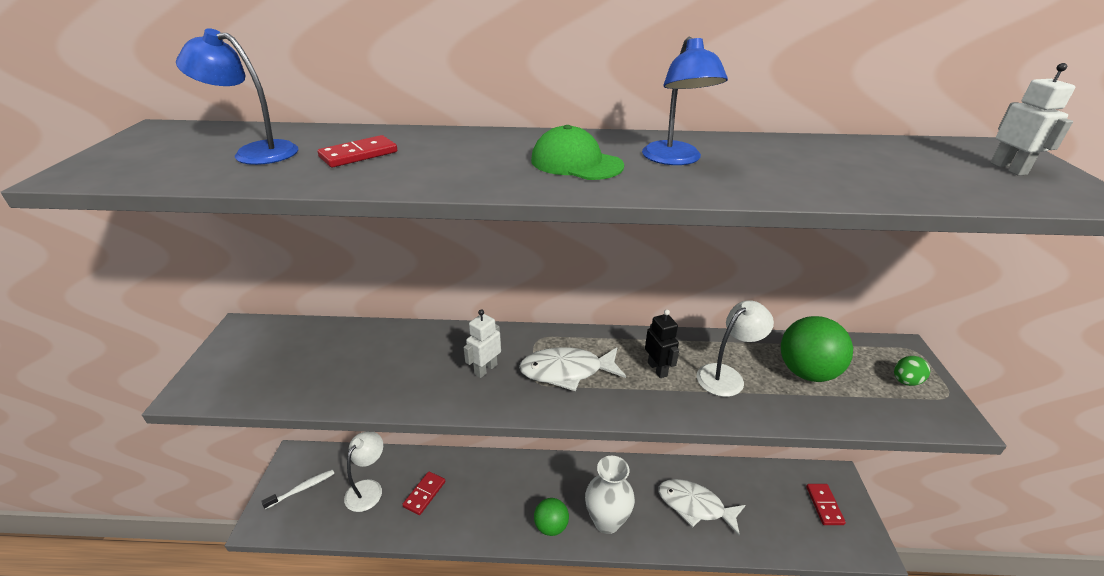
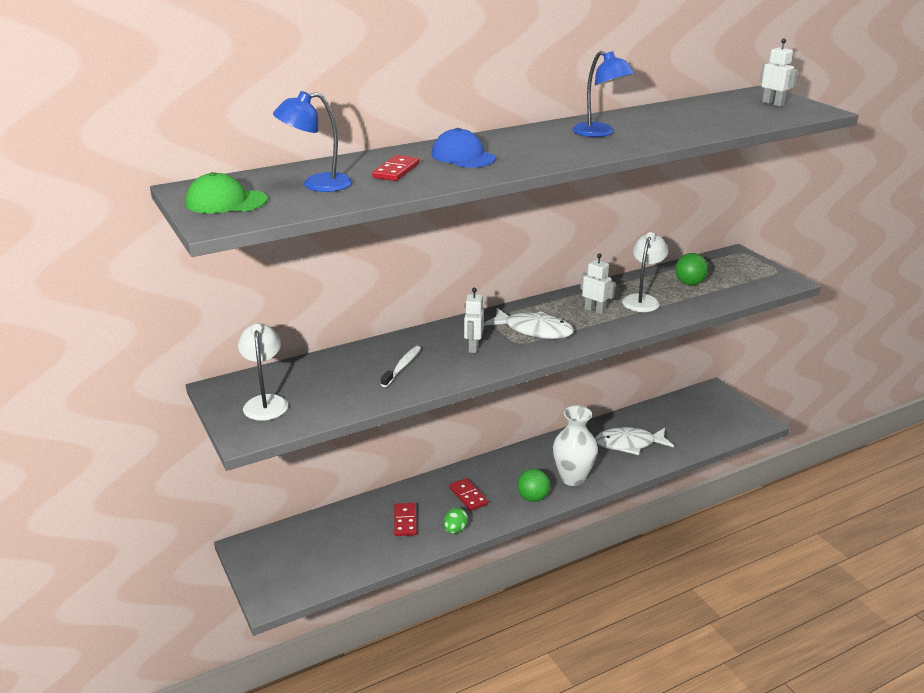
camera: 30 degrees left, 5 degrees down
white toothbrush [261,469,335,509] -> white toothbrush moved to [381,346,421,387]
white lamp [344,432,383,512] -> white lamp moved to [238,323,288,421]
white fish [519,347,626,391] -> white fish turned 120 degrees counterclockwise [484,308,574,339]
green cap [531,125,624,180] -> green cap moved to [185,172,268,213]
black robot [645,310,679,378] -> white robot [580,254,615,315]
green ball [781,316,853,382] -> green ball [675,253,708,285], size x0.65
red domino [806,484,846,525] -> red domino moved to [449,478,488,511]
green egg [894,356,930,386] -> green egg moved to [443,508,468,534]
none -> blue cap [431,128,496,167]

